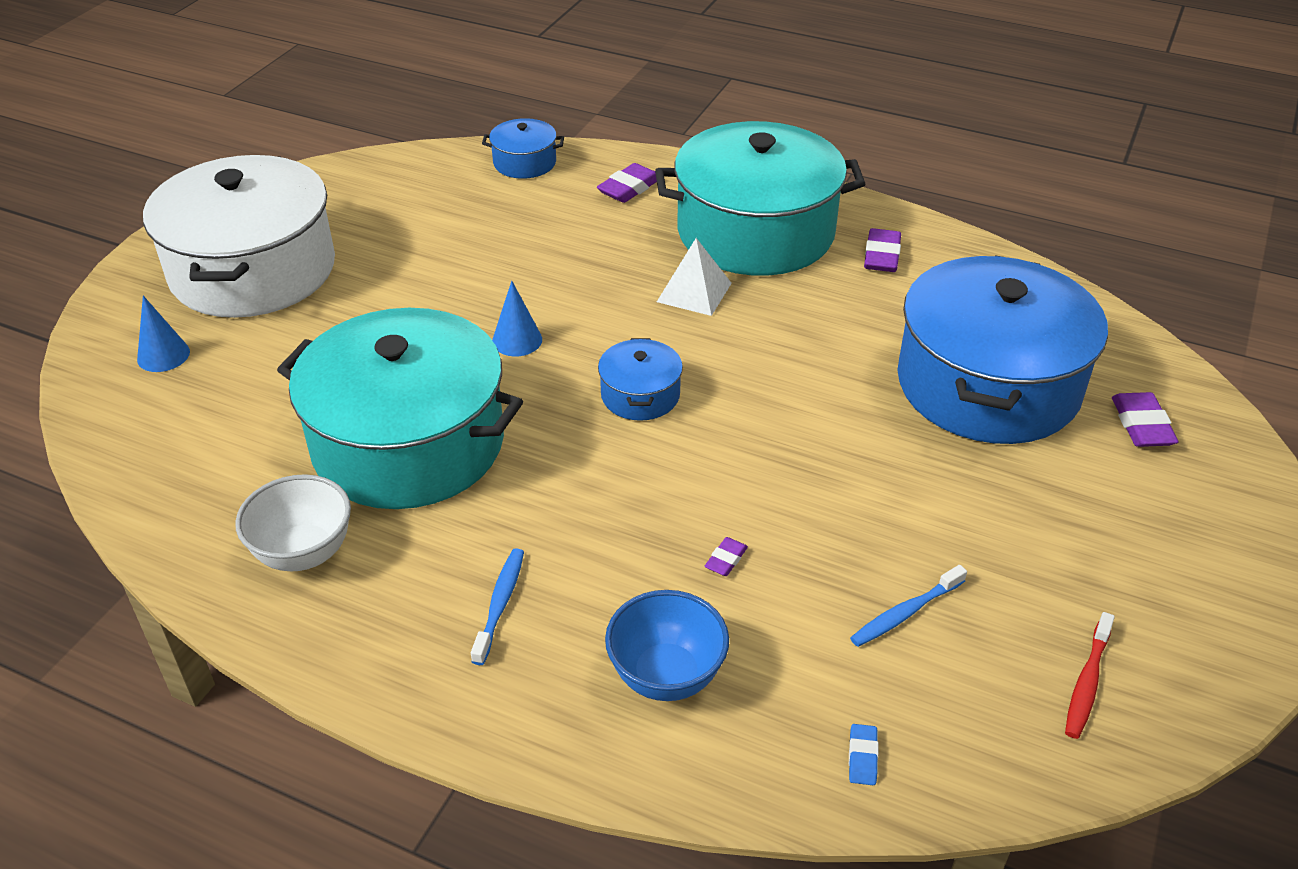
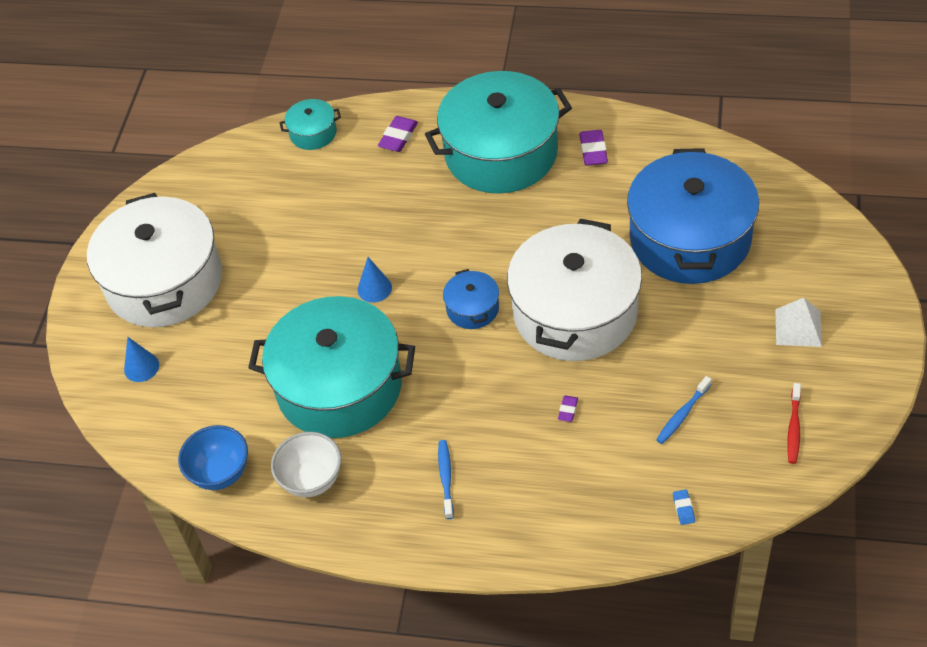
camera: 10 degrees left, 10 degrees up
blue pot [482,118,564,179] -> turquoise pot [279,99,341,150]
blue bowl [605,590,729,701] -> blue bowl moved to [178,425,248,490]
white pyramid [657,238,732,316] -> white pyramid moved to [775,298,822,347]
purple eraser [1112,392,1179,447] -> none
none -> white pot [507,219,642,361]

